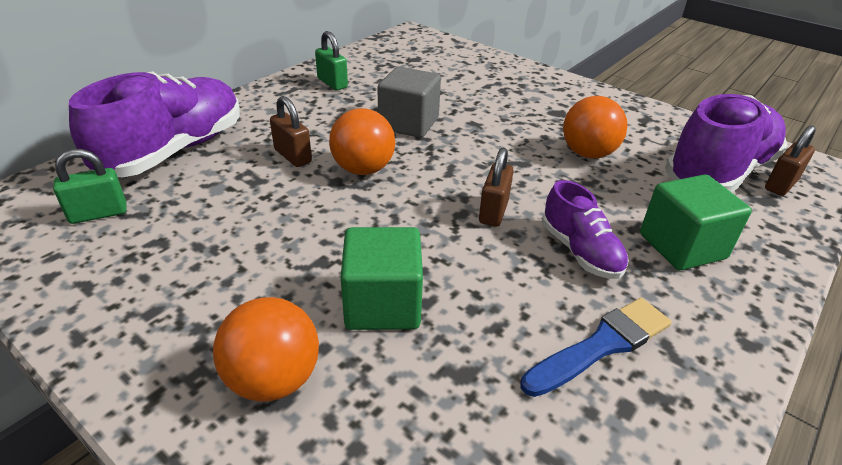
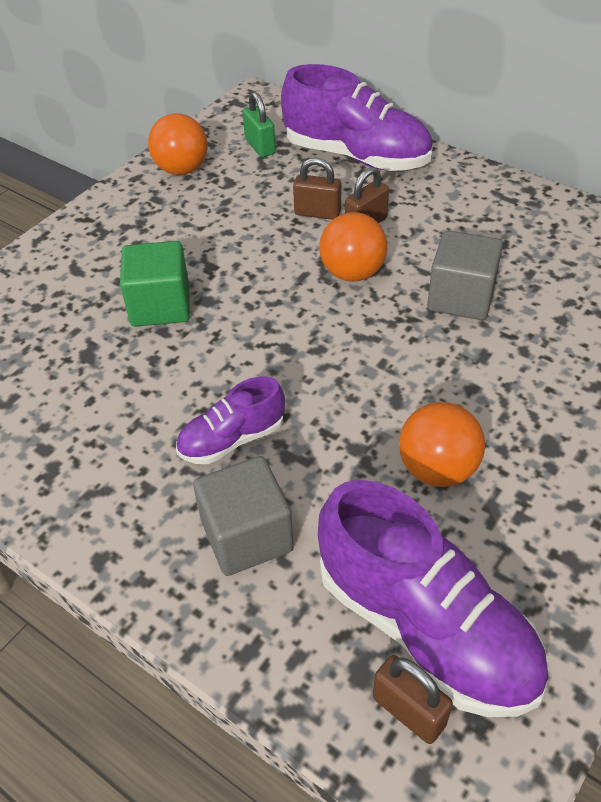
camera: 90 degrees right, 10 degrees up
orange ball [213,297,319,401] -> orange ball moved to [148,113,207,175]
green padlock [315,31,348,90] -> none
brown padlock [479,147,514,227] -> brown padlock moved to [293,157,341,220]
blue brush [520,298,671,397] -> none
green cube [640,174,752,270] -> grey cube [193,456,294,576]

